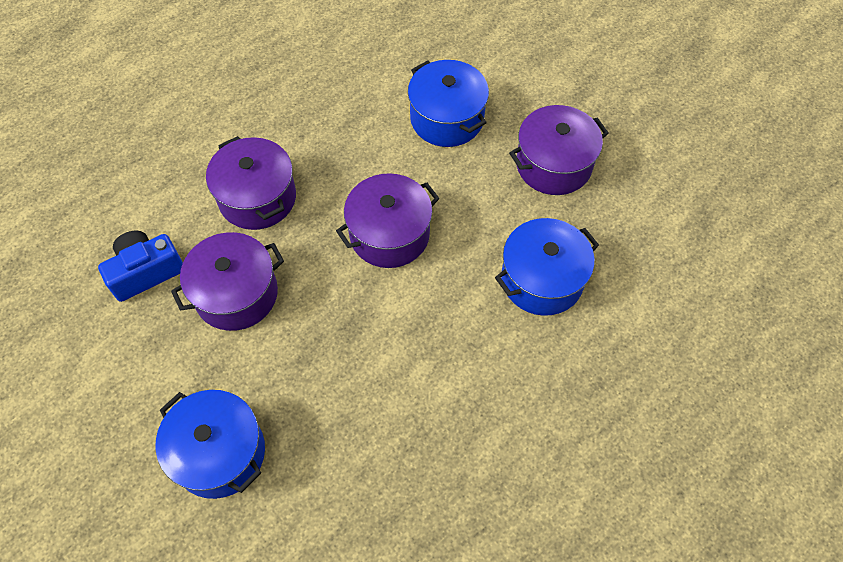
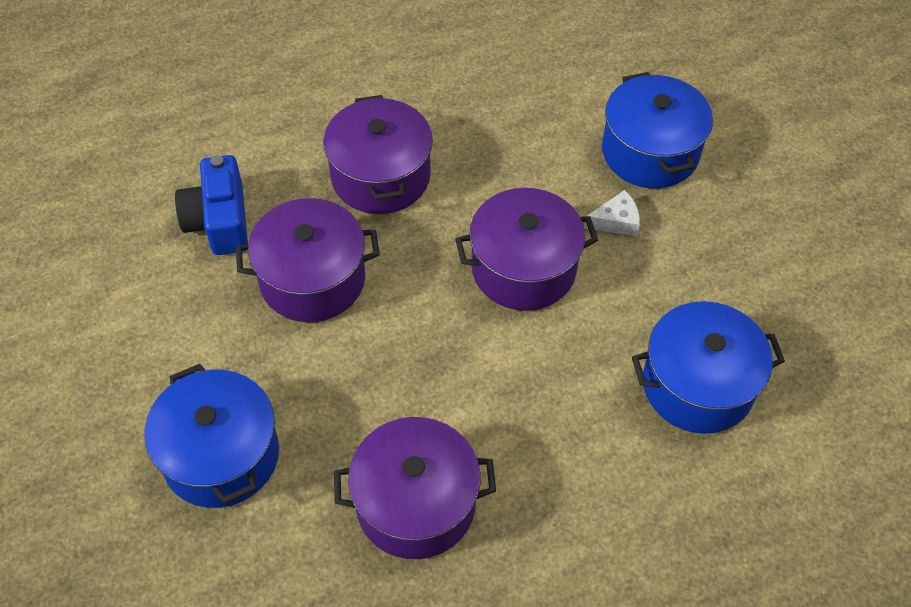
camera: 20 degrees right, 5 degrees down
blue camera [98,231,183,302] -> blue camera turned 90 degrees counterclockwise [175,155,248,255]
purple pot [509,105,609,195] -> purple pot moved to [334,417,496,559]
none -> white cheese [584,190,640,236]

